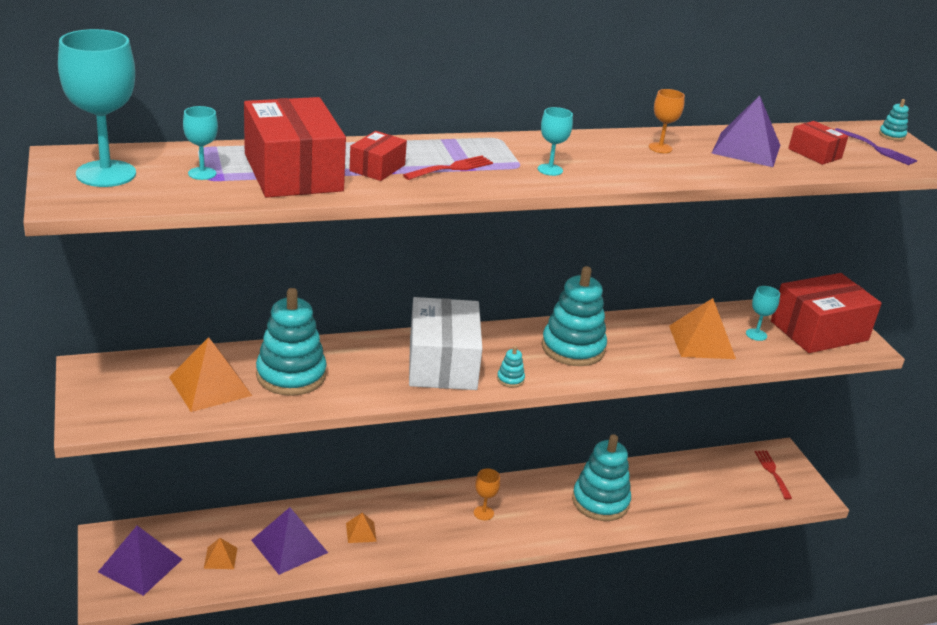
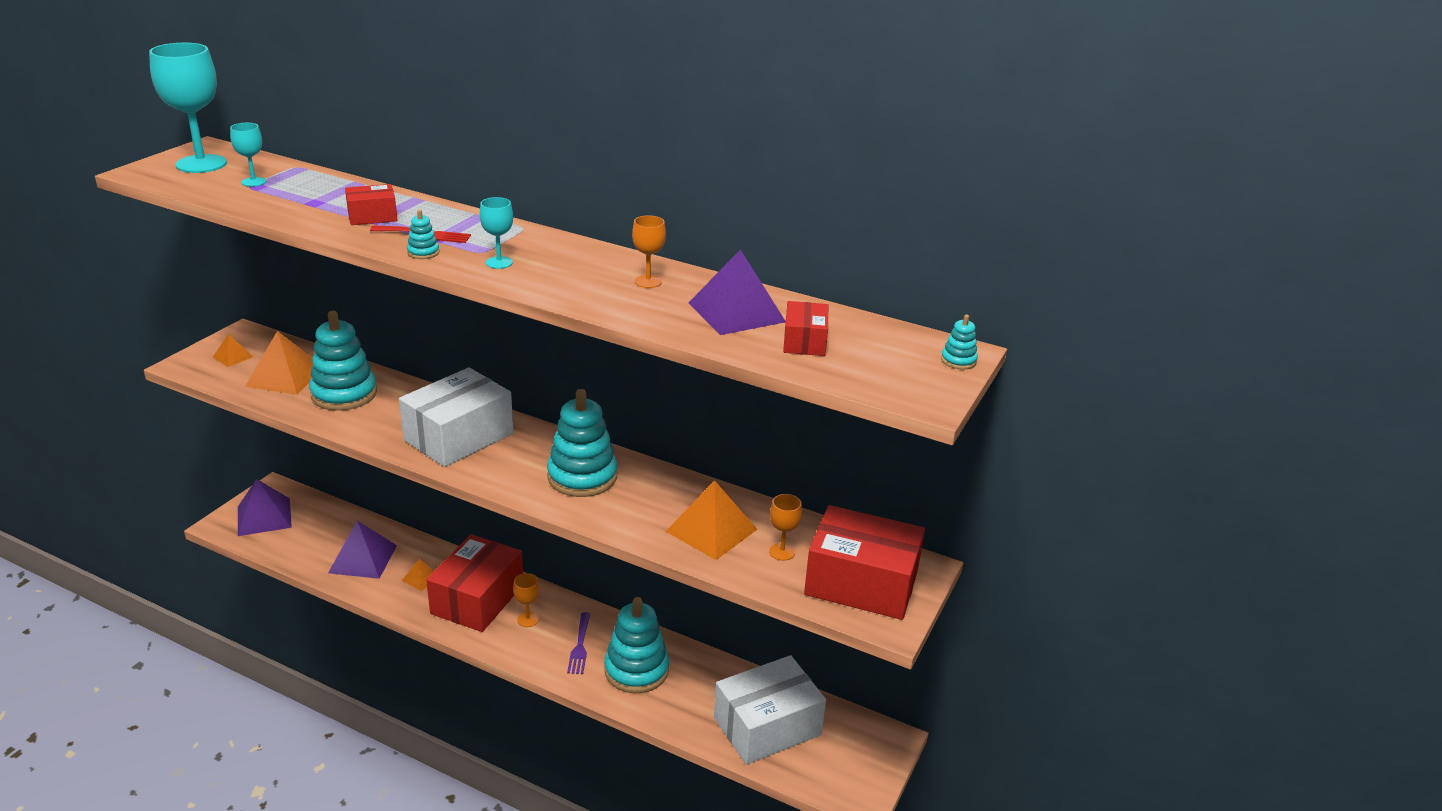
camera: 45 degrees right, 0 degrees up
orange pyramid [204,538,237,569] -> orange pyramid moved to [213,334,253,367]
red box [244,97,346,198] -> red box moved to [426,534,523,632]
turquoise stacking toy [497,346,525,388] -> turquoise stacking toy moved to [407,210,440,259]
turquoise goblet [746,286,780,341] -> orange goblet [769,494,802,561]
red fork [755,450,792,500] -> none
purple fork [834,128,917,165] -> purple fork moved to [567,612,590,674]
none -> white box [714,655,826,765]

